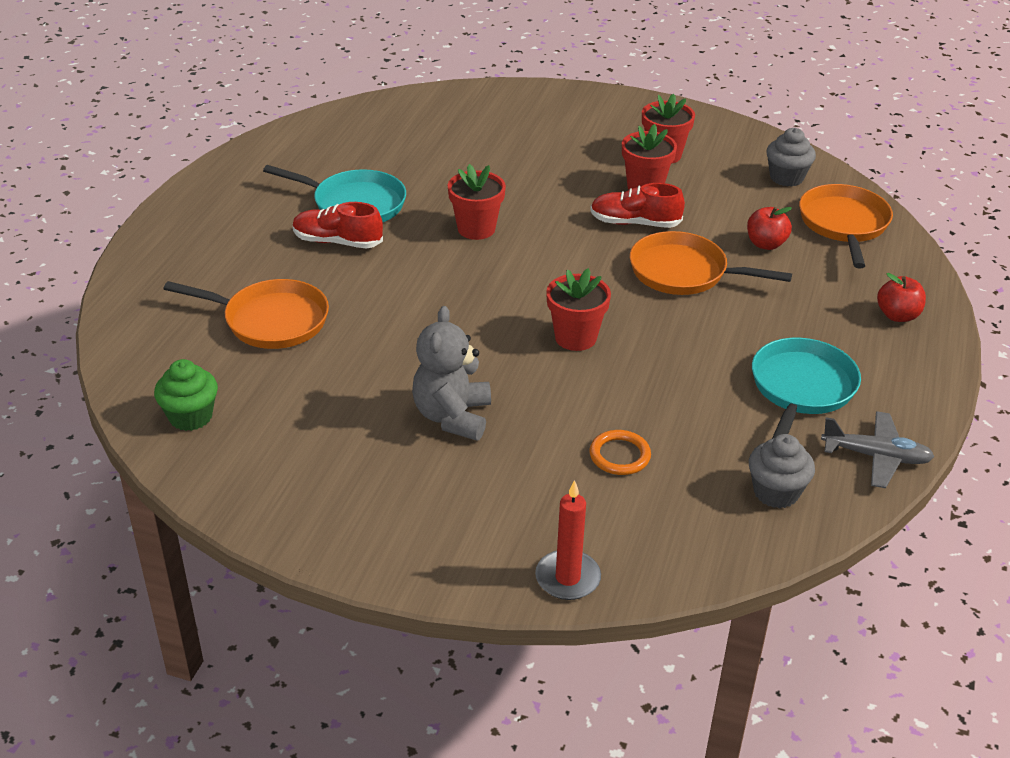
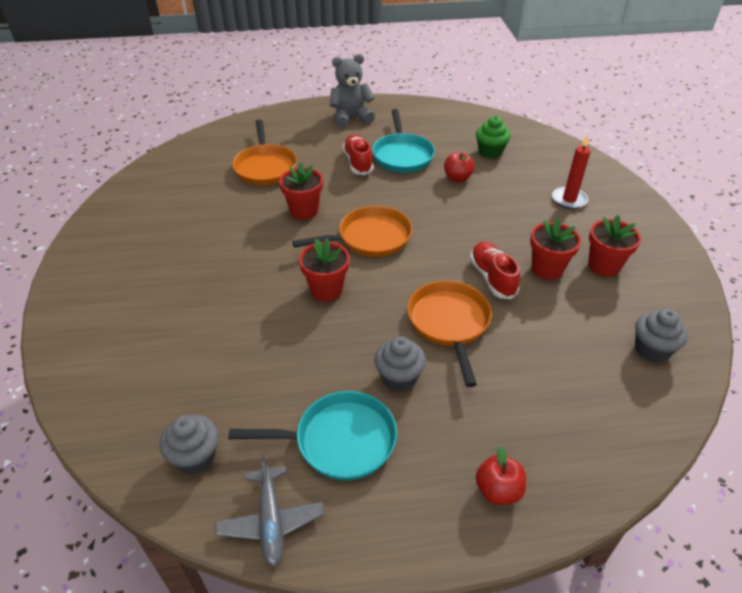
camera: 65 degrees right, 5 degrees up
green cupcake [154,359,218,431] -> green cupcake moved to [476,116,511,158]
grey teddy bear [412,306,491,441] -> grey teddy bear moved to [330,54,375,128]
red flower pot [448,164,506,240] -> red flower pot moved to [279,162,323,220]
red candle [535,480,601,600] -> red candle moved to [552,135,591,209]
orange ring [589,430,651,475] -> none
red apple [747,207,792,250] -> red apple moved to [444,152,475,182]
orange pan [799,184,893,269] -> orange pan moved to [292,206,412,257]
none -> grey cupcake [374,336,426,392]

